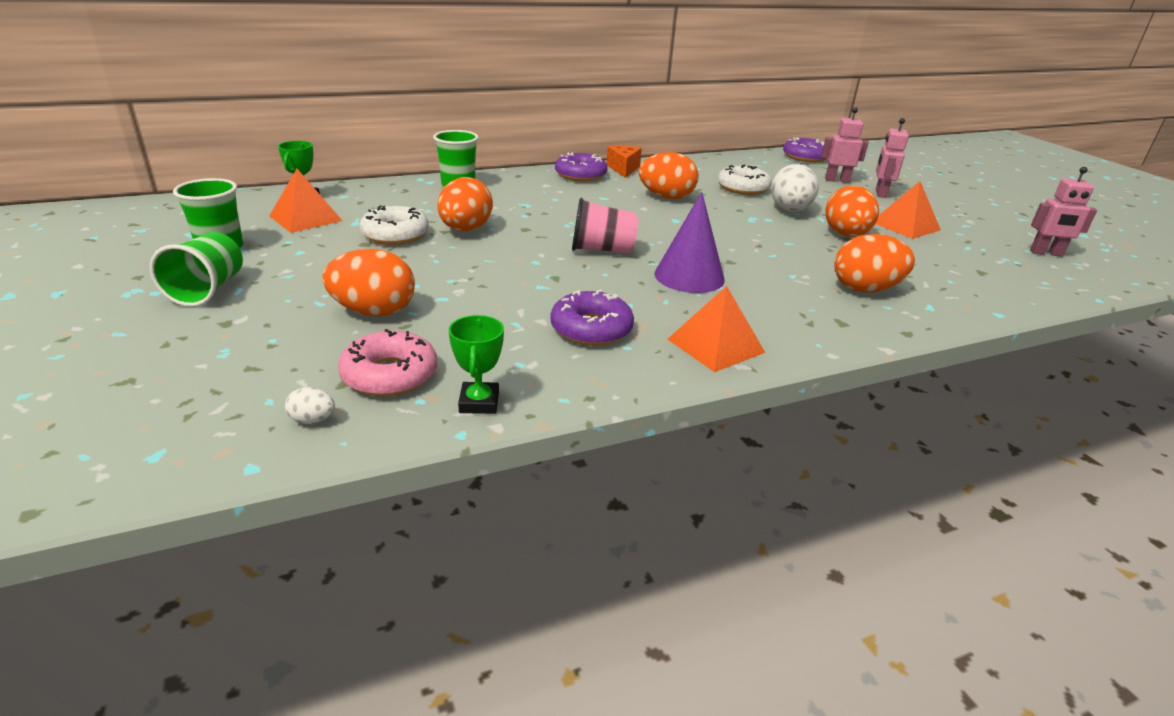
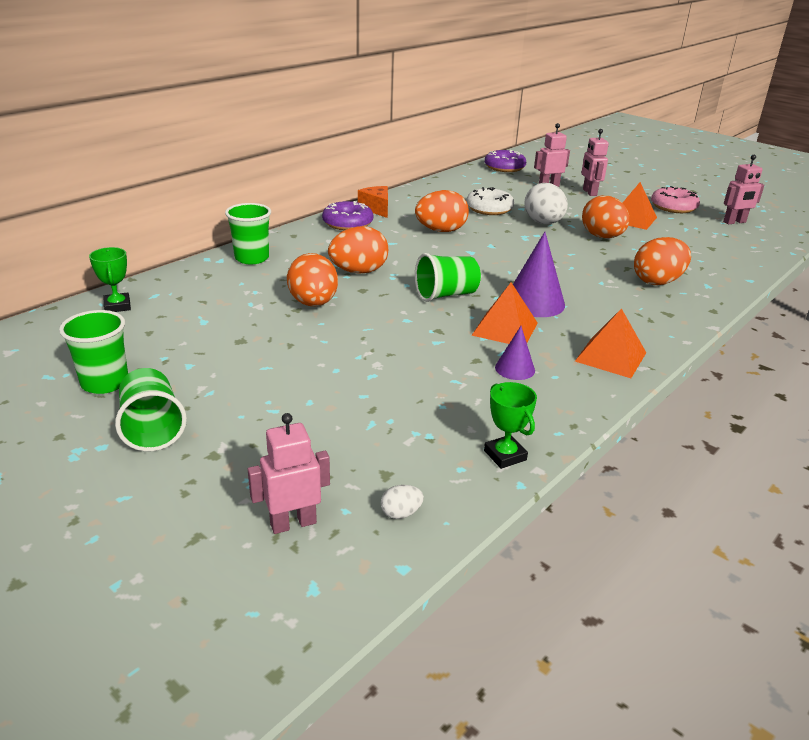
camera: 25 degrees left, 0 degrees up
orange pyramid [269,169,342,233] -> orange pyramid moved to [471,283,538,344]
orange egg [322,249,415,316] -> orange egg moved to [328,226,388,273]
pink donut [338,329,437,396] -> pink donut moved to [651,186,700,213]
white donut [360,206,429,245] -> none
purple donut [551,290,634,346] -> purple cone [495,326,535,380]
pink cup [572,198,639,254] -> green cup [415,253,481,302]
none -> pink robot [248,413,330,534]

